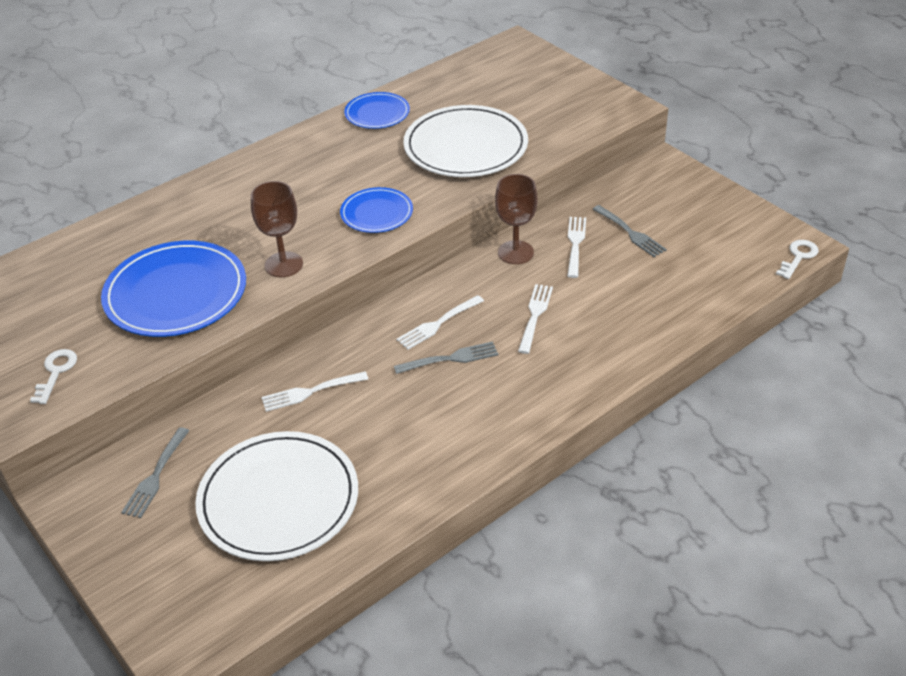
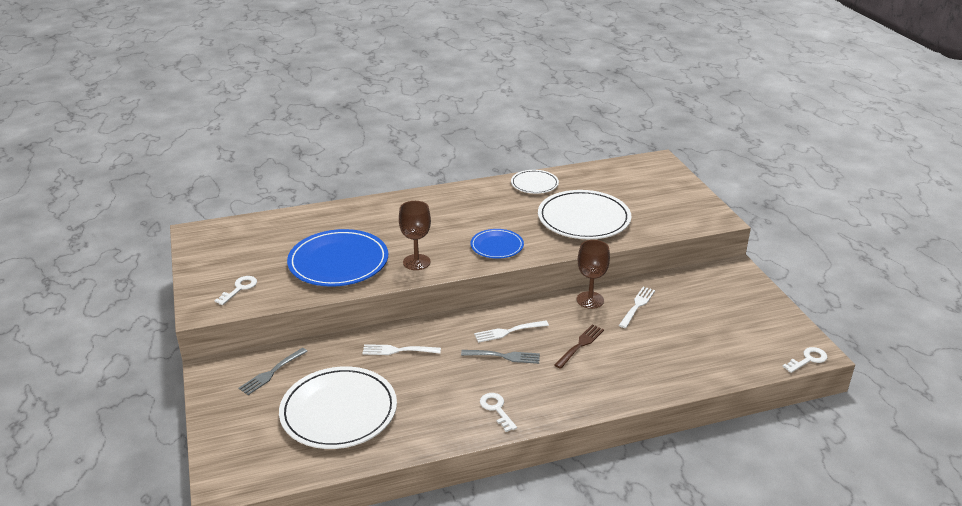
camera: 20 degrees right, 10 degrees down
blue plate [344,92,410,129] -> white plate [511,170,559,194]
white fork [518,284,553,354] -> brown fork [554,324,604,369]
grey fork [593,205,667,257] -> none
none -> white key [480,393,517,432]

